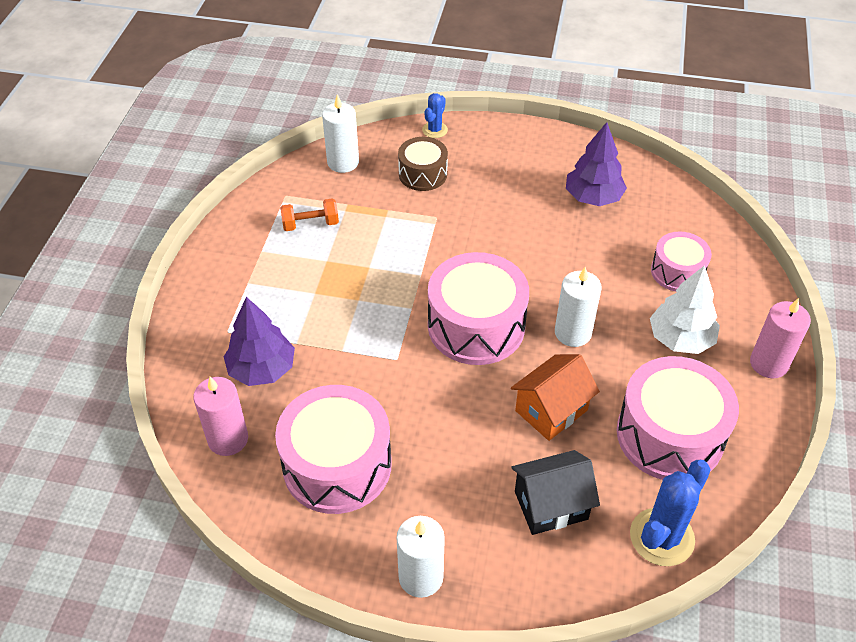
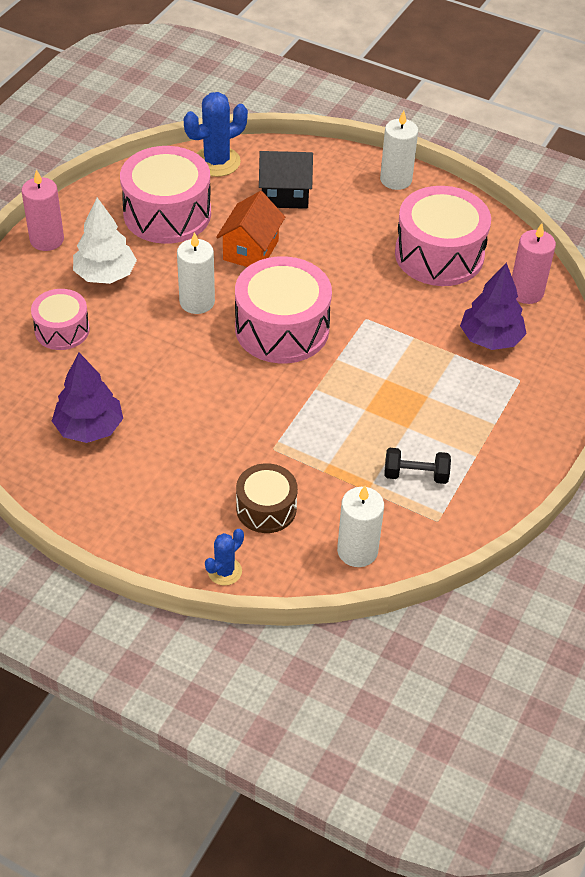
camera: 165 degrees left, 0 degrees up
orange dumbbell [280,198,339,231] -> black dumbbell [384,448,451,484]
orange house [511,354,600,441] -> orange house turned 45 degrees counterclockwise [216,191,285,267]

